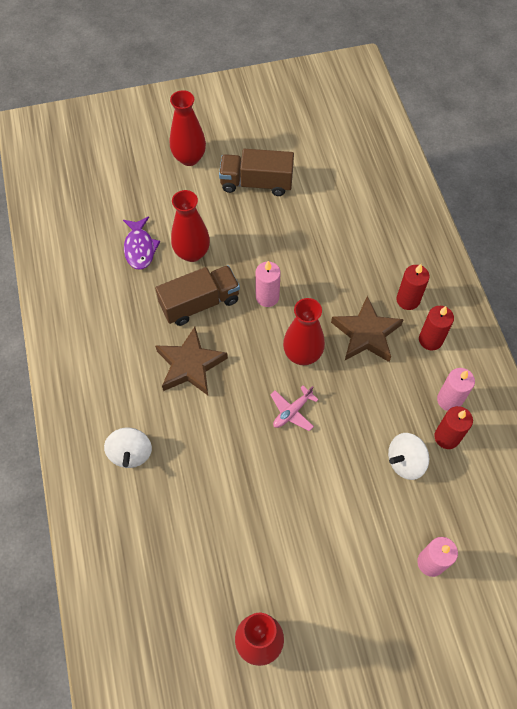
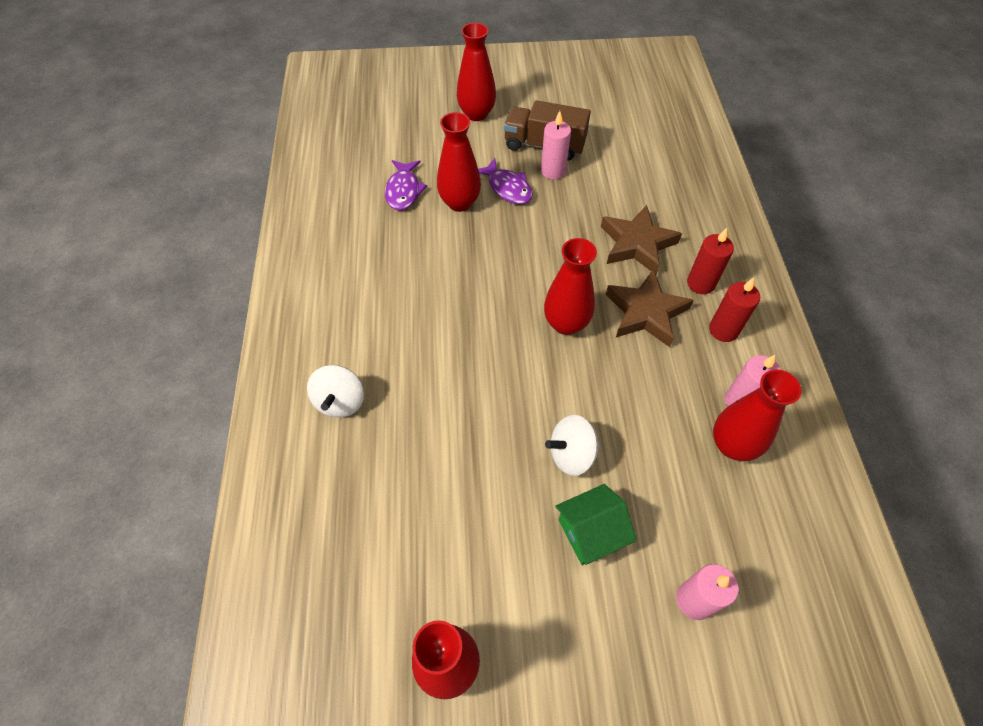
camera: 10 degrees right, 5 degrees down
brown truck [155,265,240,326] -> none
brown star [155,327,228,395] -> brown star moved to [601,205,682,275]
pink candle [255,261,281,307] -> pink candle moved to [541,111,571,180]
pink plane [270,386,319,431] -> none
white spinning top [388,433,429,480] -> white spinning top moved to [545,415,600,476]
red candle [434,406,473,449] -> red vase [713,369,802,461]
none -> purple fish [478,158,533,204]
none -> green house [555,484,637,565]

